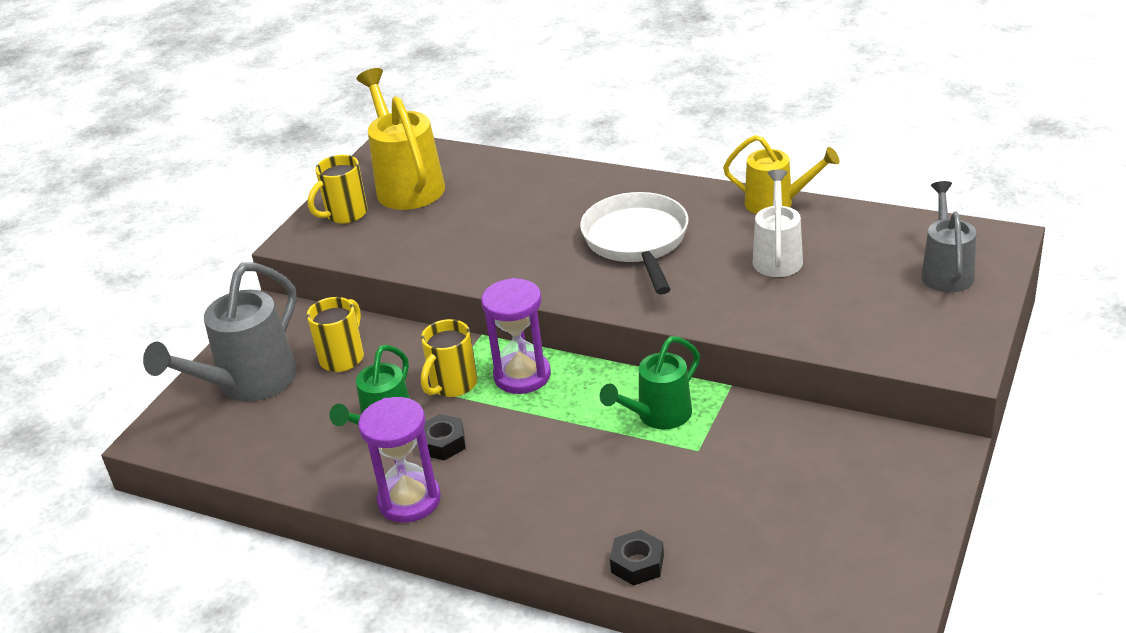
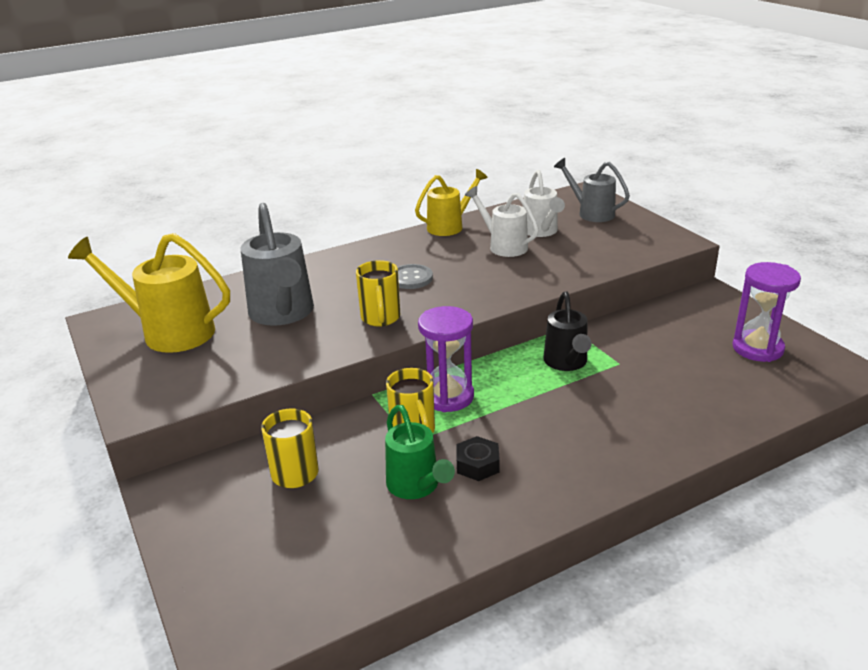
camera: 55 degrees left, 5 degrees down
grey watering can [143,262,297,402] -> grey watering can moved to [241,203,314,326]
yellow mug [308,155,368,224] -> yellow mug moved to [356,260,400,326]
purple hourglass [358,397,441,523] -> purple hourglass moved to [732,262,801,362]
white pan [580,192,688,294] -> grey button [397,264,433,289]
green watering can [600,336,700,429] -> black watering can [543,291,592,371]
black nut [610,530,664,586] -> none
none -> white watering can [523,170,565,237]

